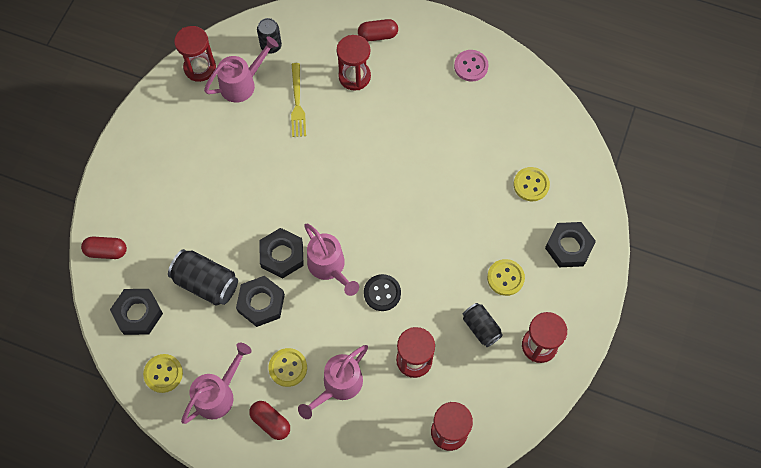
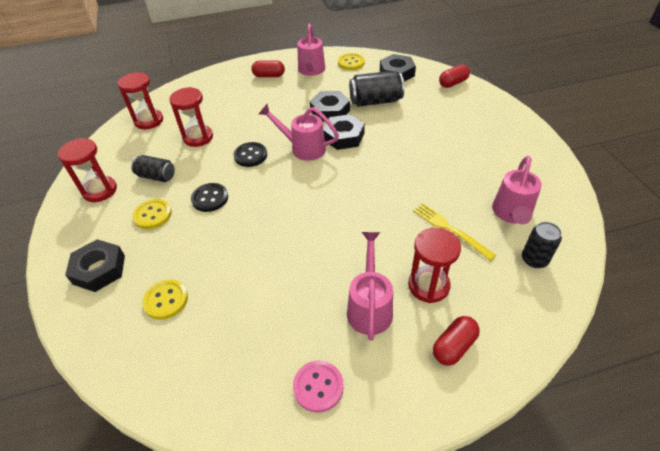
camera: 145 degrees right, 20 degrees down
red hourglass [174,26,216,82] -> none
yellow button [269,348,307,387] -> none
pink watering can [298,345,368,419] -> pink watering can moved to [347,232,393,341]
none -> black button [191,183,228,212]

